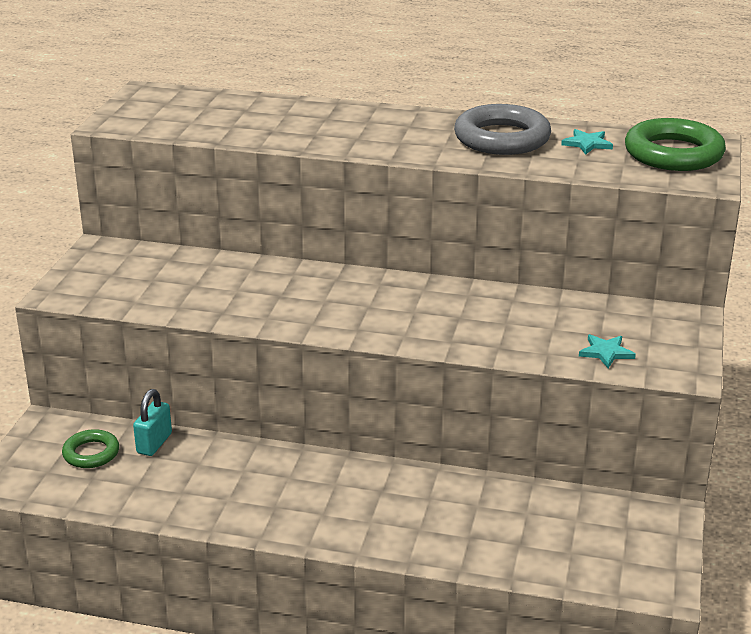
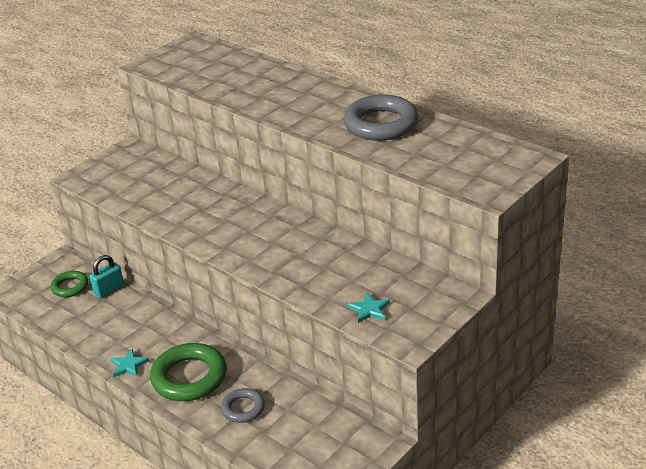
camera: 30 degrees right, 5 degrees up
turquoise star [561,129,613,155] -> turquoise star moved to [111,349,149,377]
green ring [625,118,726,171] -> green ring moved to [150,343,227,401]
none -> grey ring [221,388,265,423]

